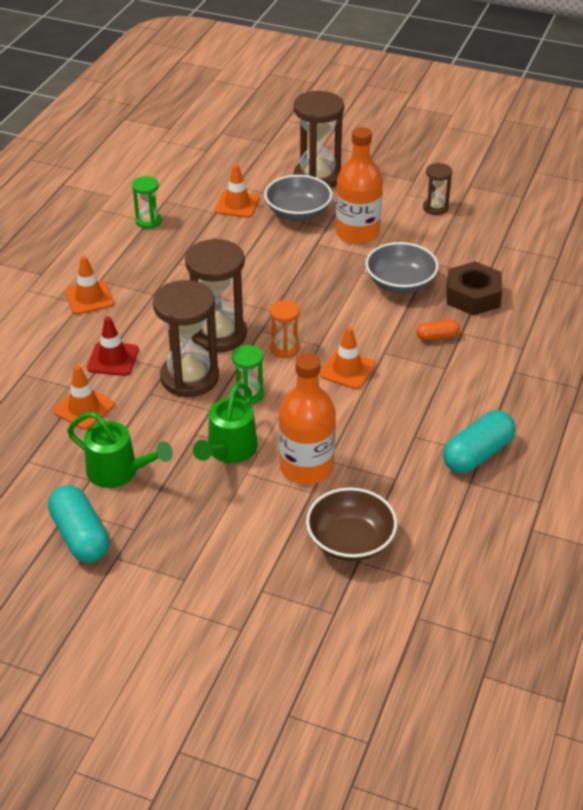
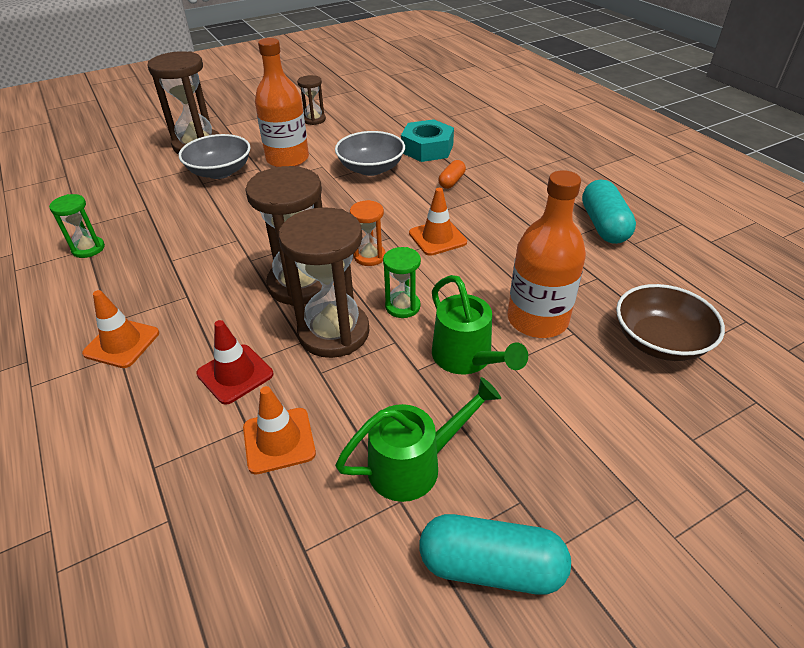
camera: 50 degrees left, 0 degrees up
orange traffic cone [215,164,260,218] -> none
brown nut [447,261,502,316] -> turquoise nut [401,119,454,162]

